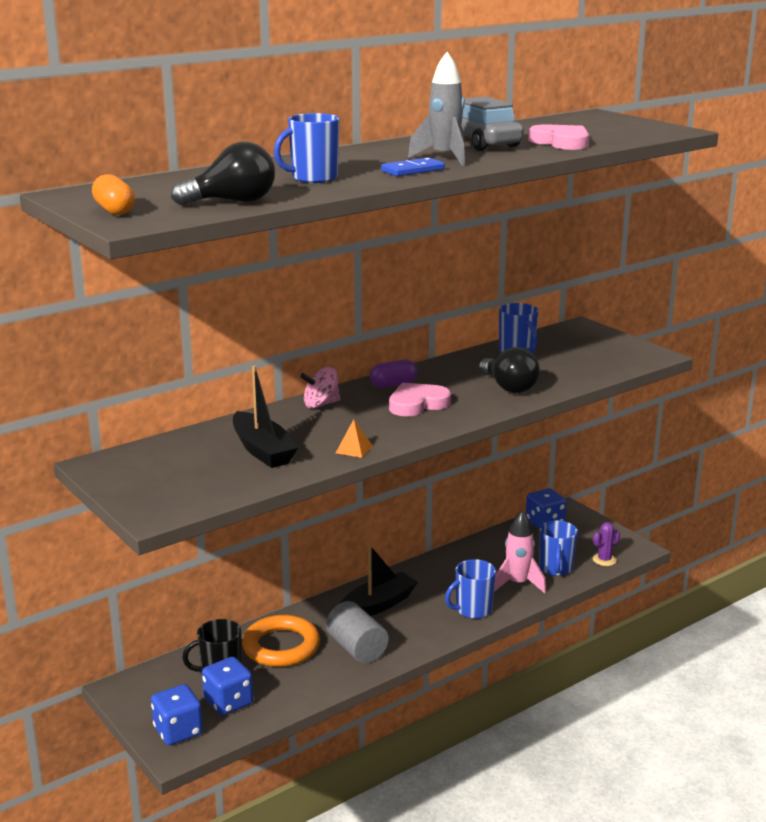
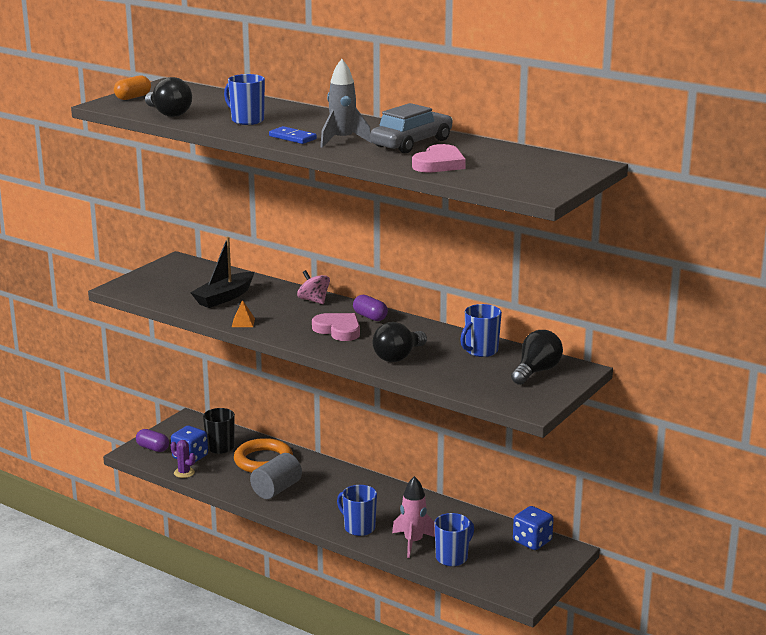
camera: 70 degrees right, 0 degrees up
blue dice [151,684,203,745] -> purple capsule [136,429,169,452]
black boat [339,545,418,616] -> none
blue mug [539,521,578,576] -> blue mug turned 150 degrees clockwise [434,513,474,566]
purple cactus [593,522,620,566] -> purple cactus moved to [171,440,195,478]
none -> black light bulb [511,330,563,385]

